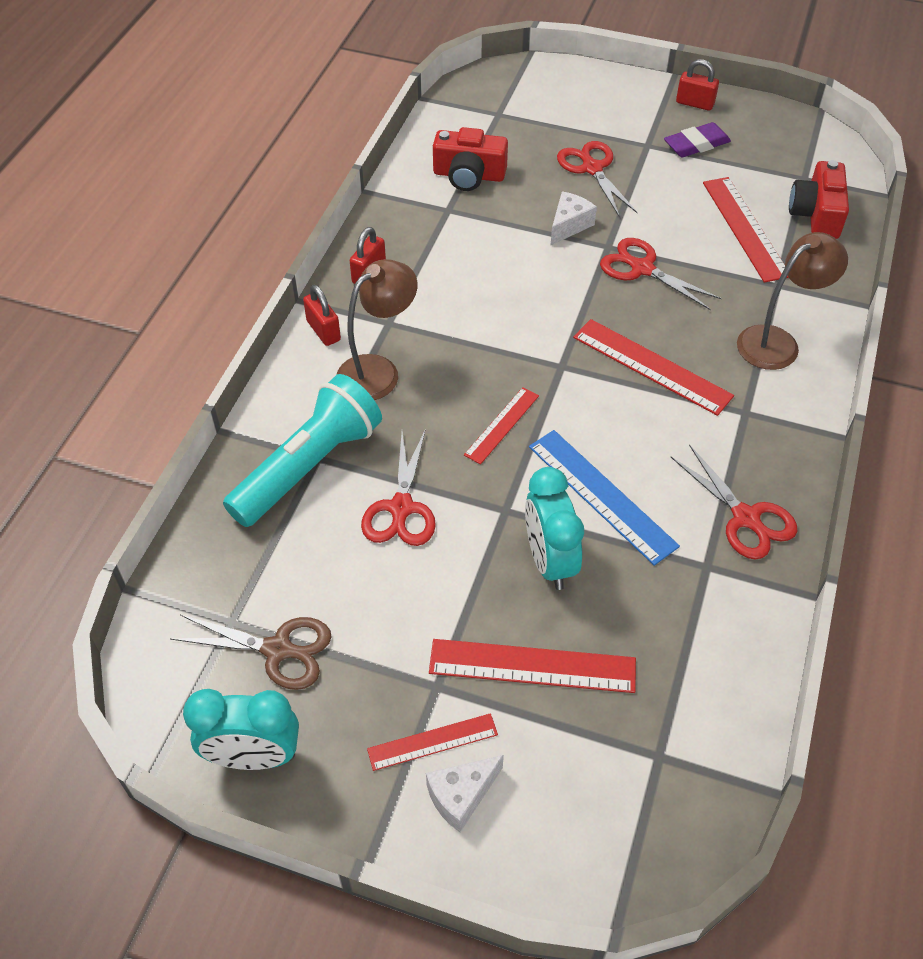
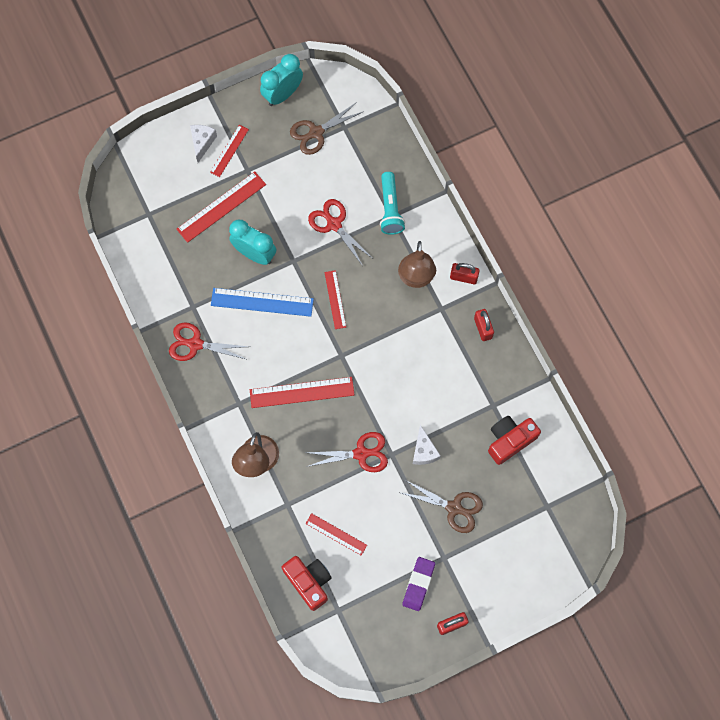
camera: 135 degrees right, 20 degrees up
turquoise flashlight [223,374,382,527] -> turquoise flashlight [380,172,405,235], size x0.66
red scissors [557,141,638,217] -> brown scissors [401,479,483,533]
red ruler [703,177,789,283] -> red ruler [306,513,367,556], size x0.61

